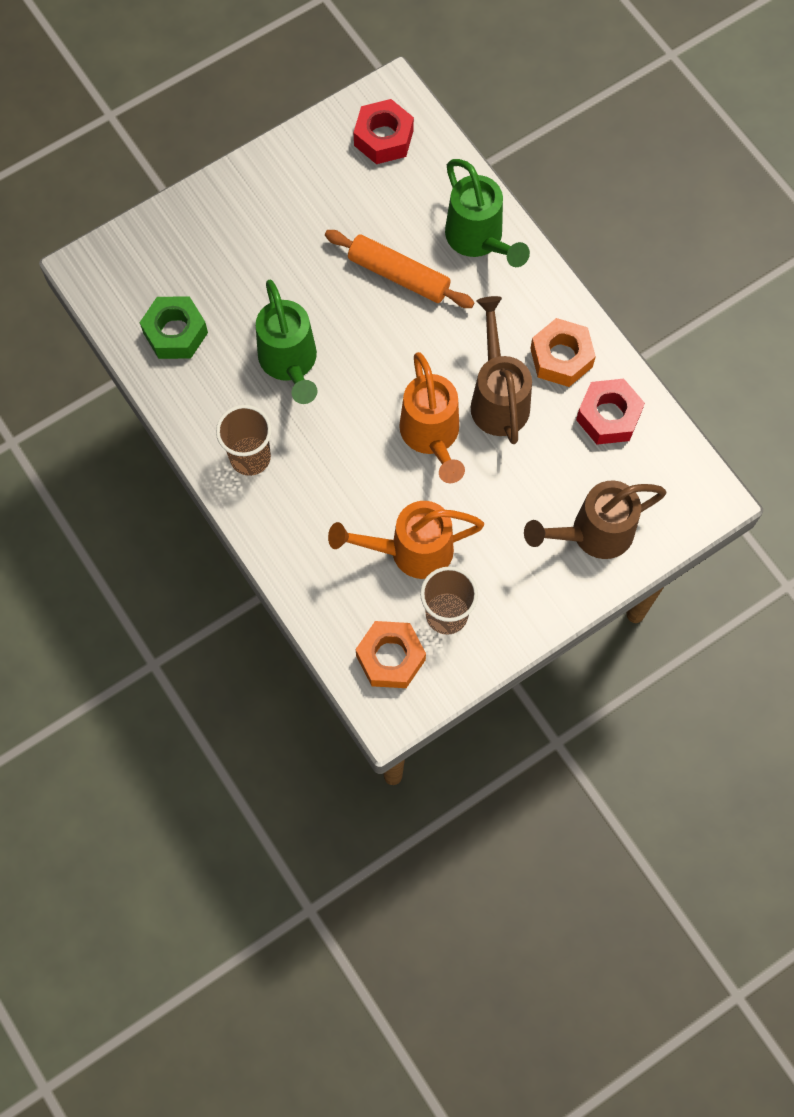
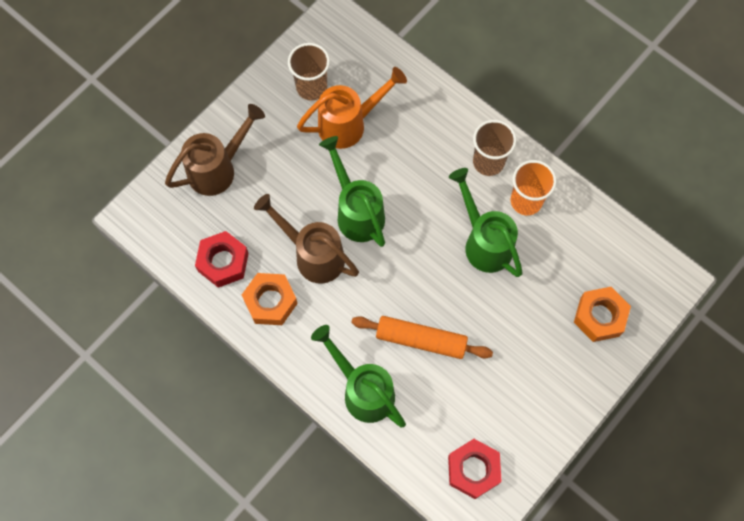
camera: 165 degrees right, 0 degrees up
green nut [139,296,208,359] -> none
orange nut [355,621,426,688] -> orange nut moved to [574,287,631,342]
orange watering can [399,352,465,483] -> green watering can [319,136,385,247]
brown watering can [471,296,532,444] -> brown watering can turned 150 degrees clockwise [254,194,359,284]
none -> orange cup [511,160,557,215]

